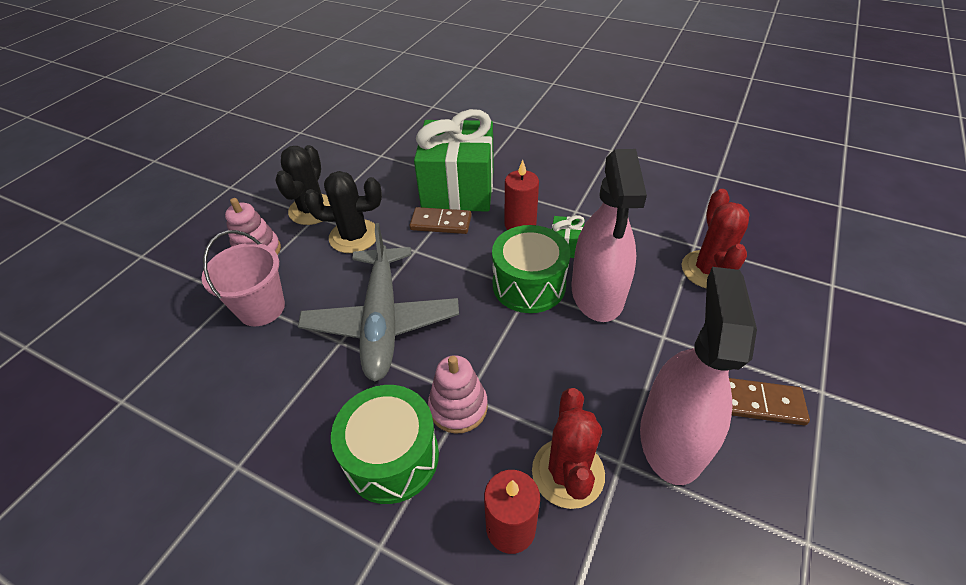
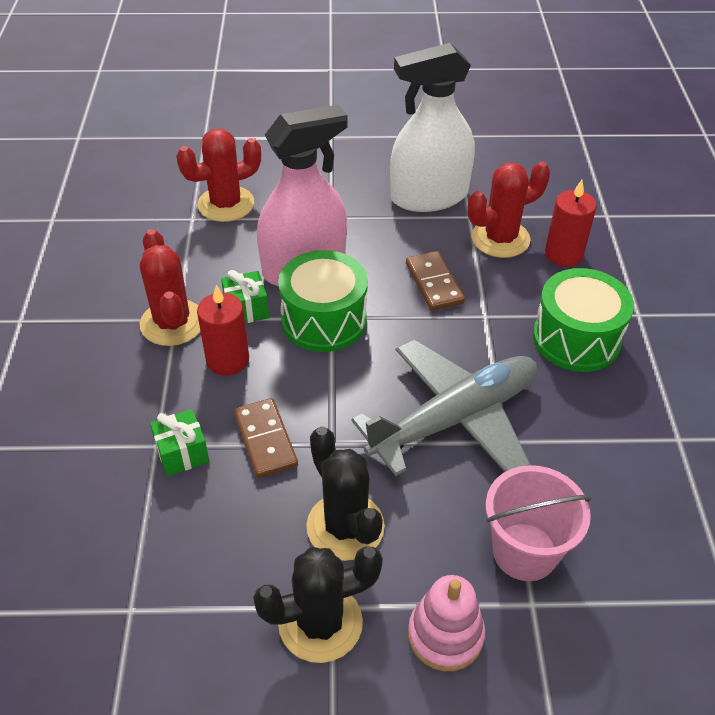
camera: 120 degrees left, 0 degrees up
green gift [414,109,494,212] -> green gift [150,409,209,476], size x0.40
pink stacking toy [428,355,488,434] -> none
pink spray bottle [640,267,757,485] -> white spray bottle [390,43,475,212]
brown domino [729,378,810,425] -> brown domino moved to [406,251,465,311]
none -> red cactus [140,229,200,346]

